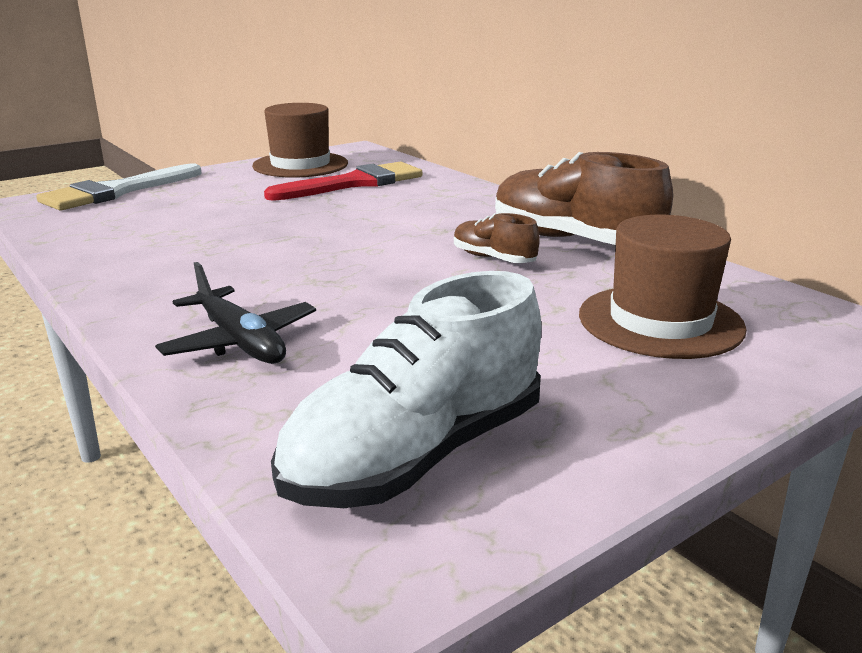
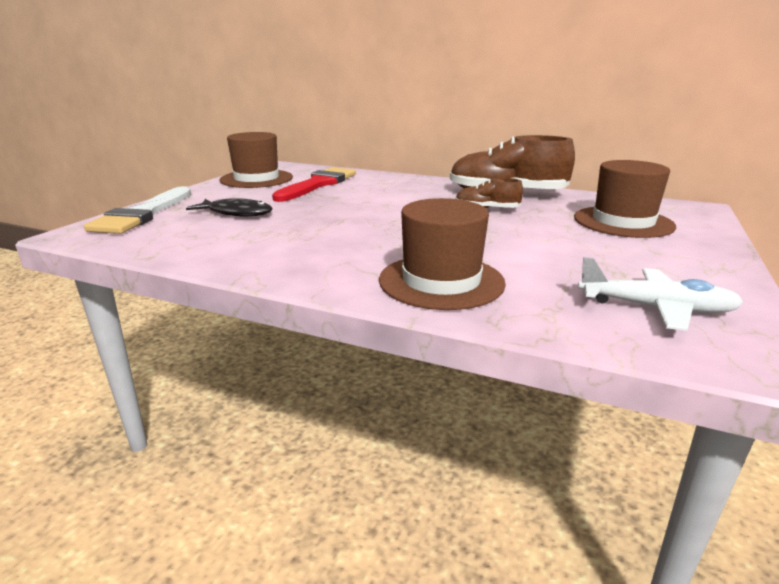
camera: 30 degrees left, 0 degrees up
black plane [155,262,316,364] -> brown hat [379,198,506,310]
white shoe [271,271,541,508] -> white plane [578,257,744,331]
none -> black fish [186,198,273,216]

